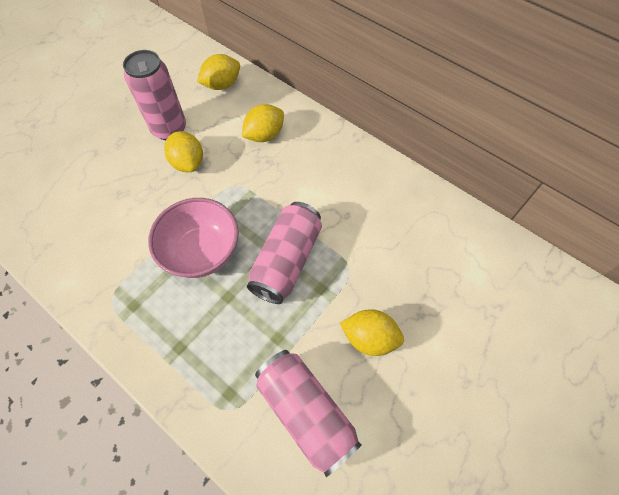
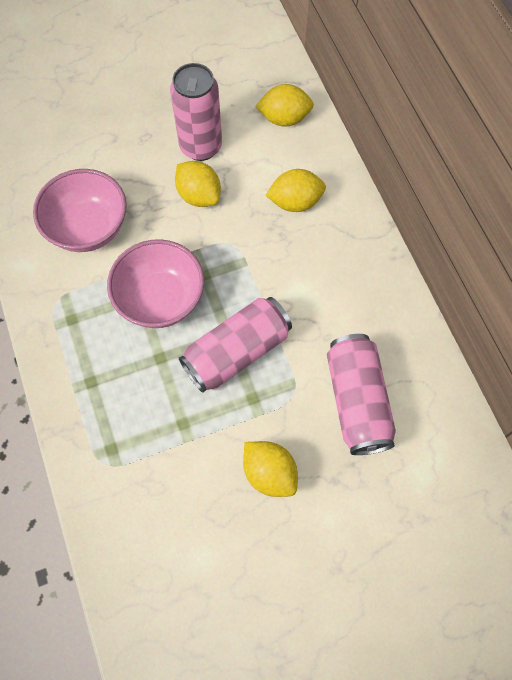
camera: 30 degrees right, 5 degrees up
yellow lemon [164,131,203,172] -> yellow lemon turned 45 degrees counterclockwise [175,161,221,207]
pink can [255,350,362,477] -> pink can moved to [327,334,396,455]
none -> pink bowl [33,169,127,252]

